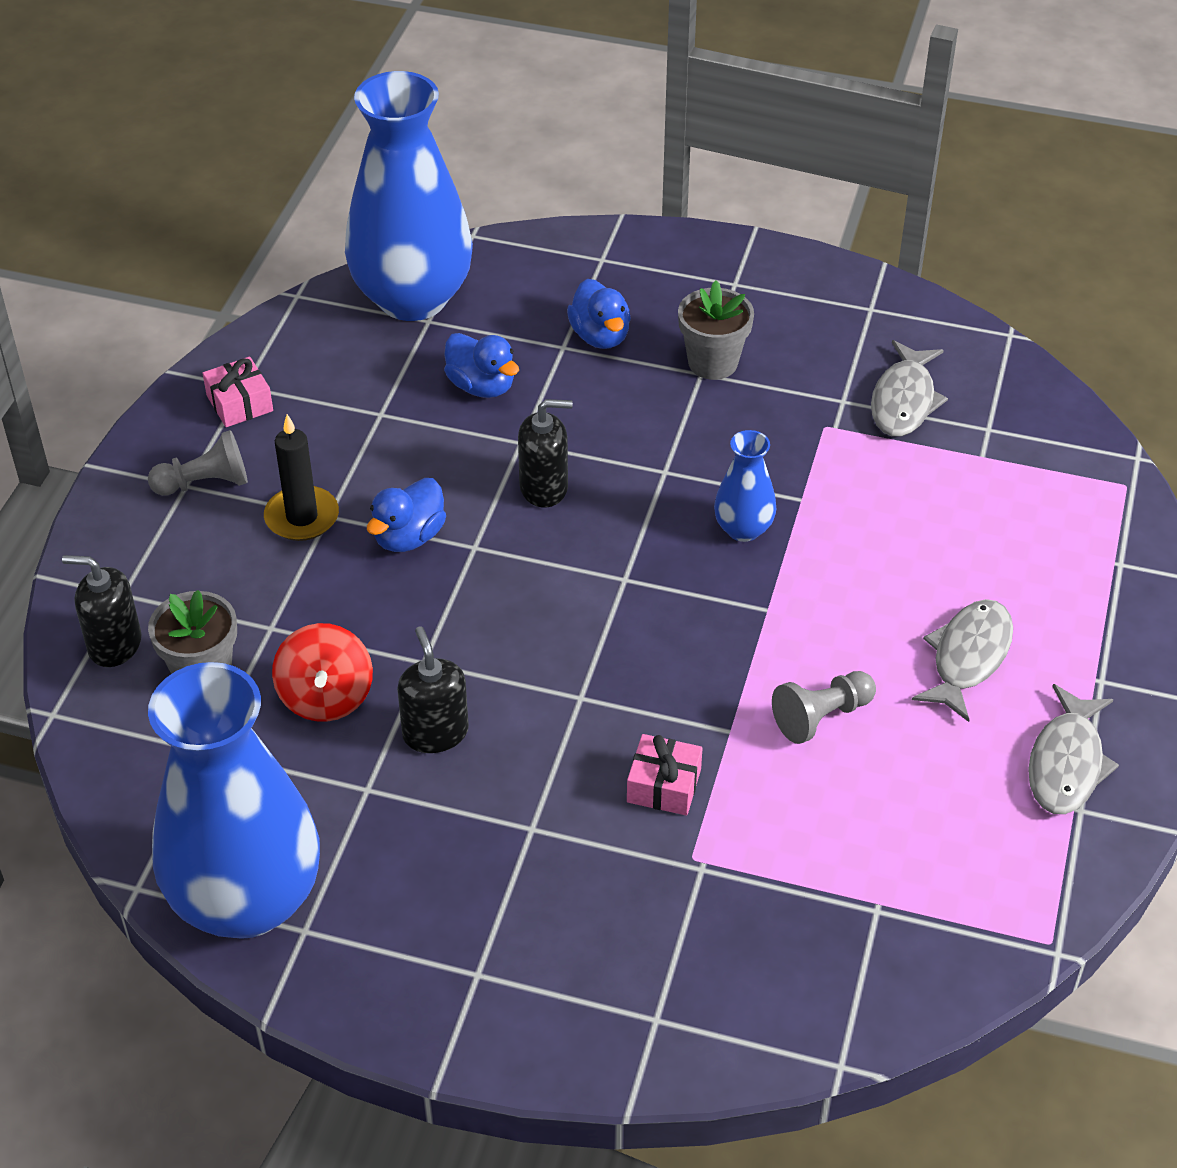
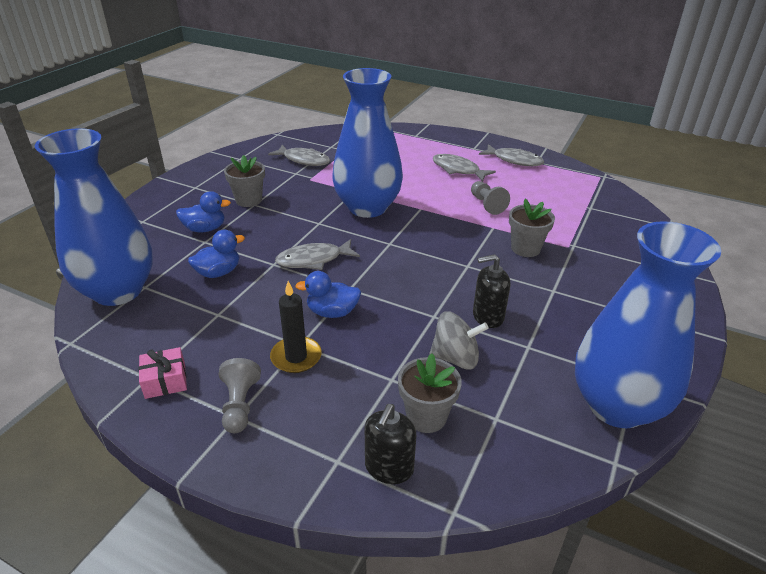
camera: 80 degrees left, 10 degrees down
red spinning top [272,623,373,722] -> grey spinning top [430,311,489,370]
blue duck [367,478,446,552] -> blue duck turned 135 degrees clockwise [295,271,361,318]
black soap dispenser [518,399,573,508] -> grey fish [275,239,360,270]
pink gift [627,734,703,816] -> grey flower pot [509,199,555,257]
blue vase [714,430,776,542] -> blue vase [332,68,403,218], size x2.26

